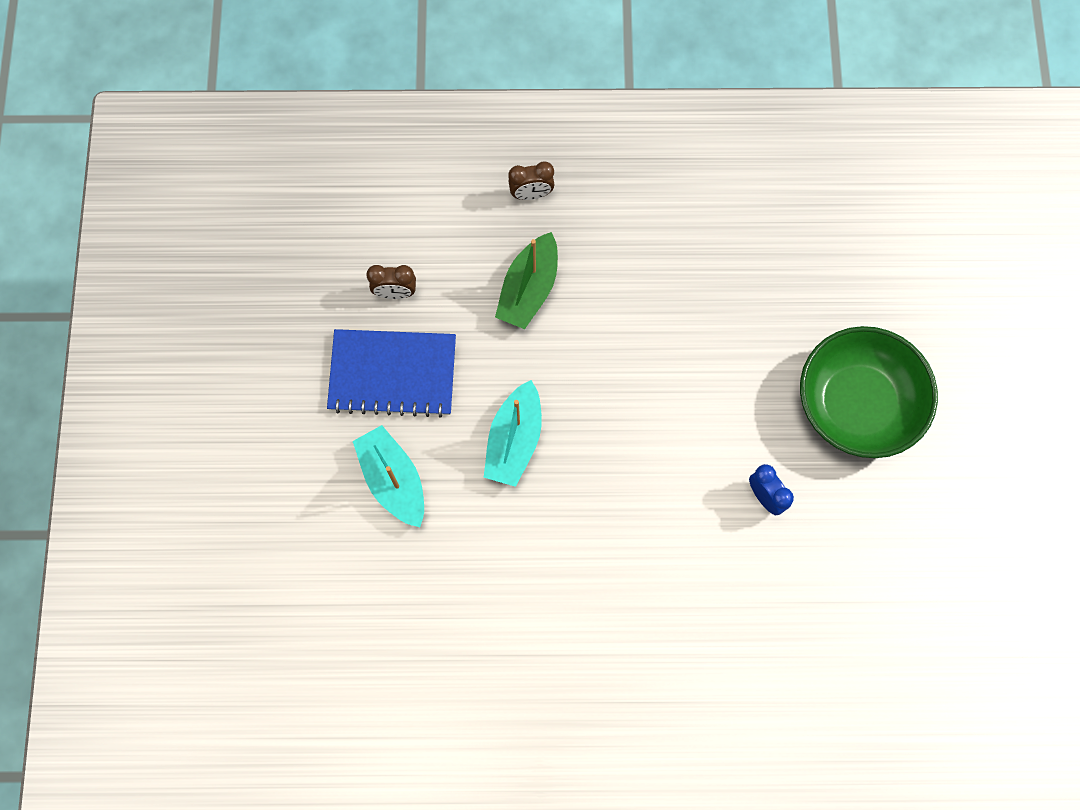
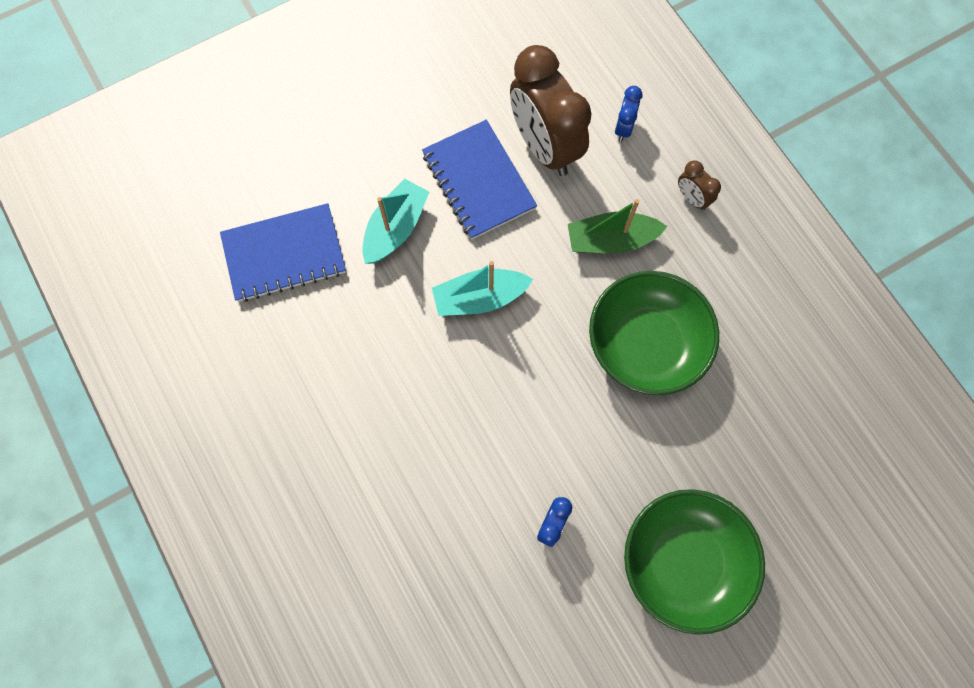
camera: 60 degrees right, 0 degrees up
brown clock [366,265,416,299] -> brown clock [510,45,592,176], size x2.32
none -> blue notebook [220,203,346,302]
none -> green bowl [589,271,719,395]
none -> blue clock [615,86,643,142]

